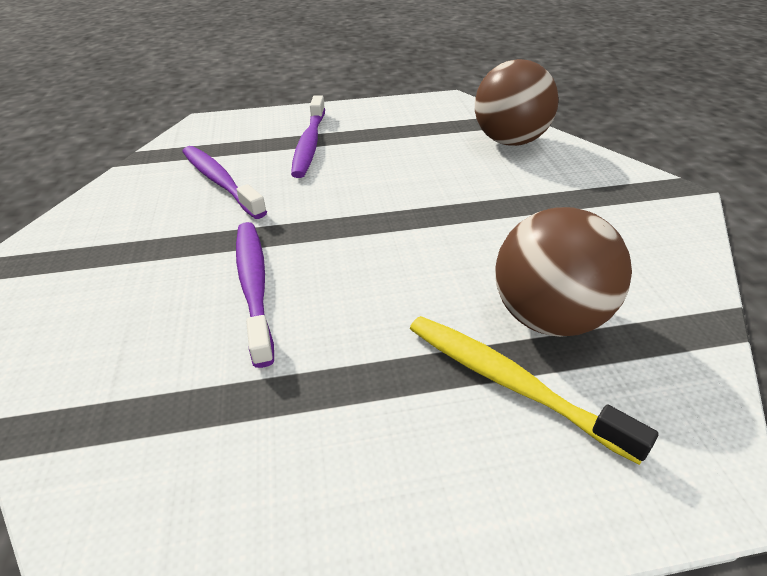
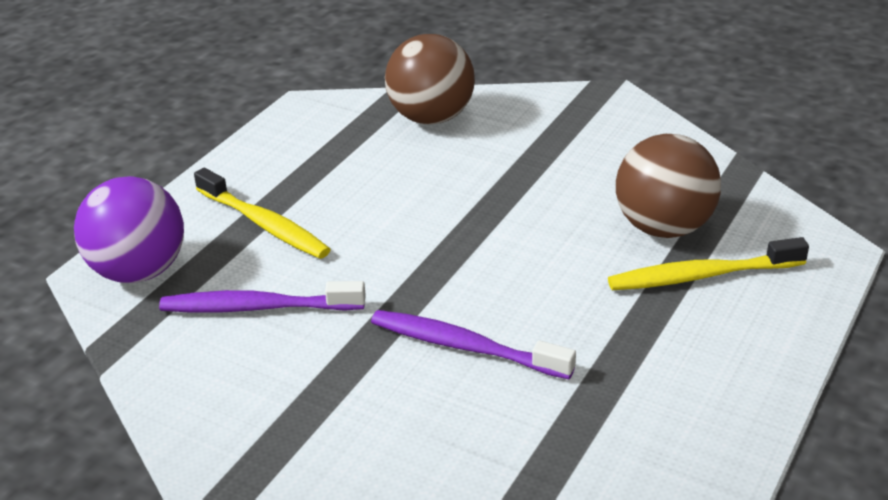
camera: 50 degrees left, 5 degrees down
purple toothbrush [291,95,325,178] -> yellow toothbrush [194,168,331,259]
none -> purple ball [74,176,184,283]

